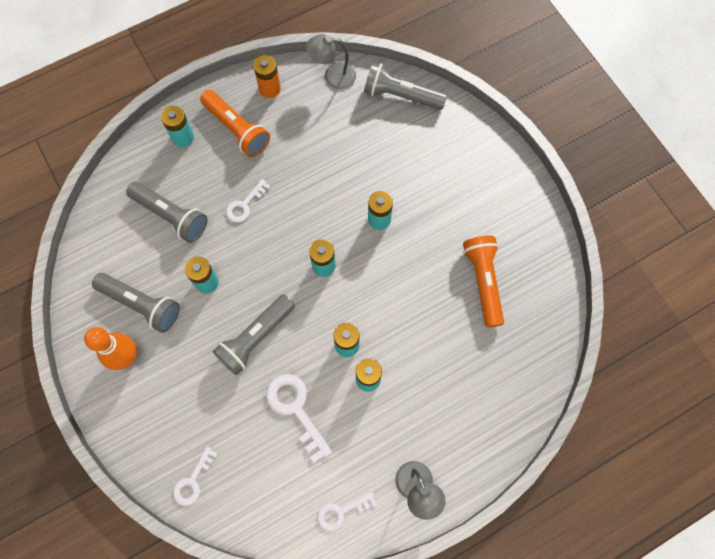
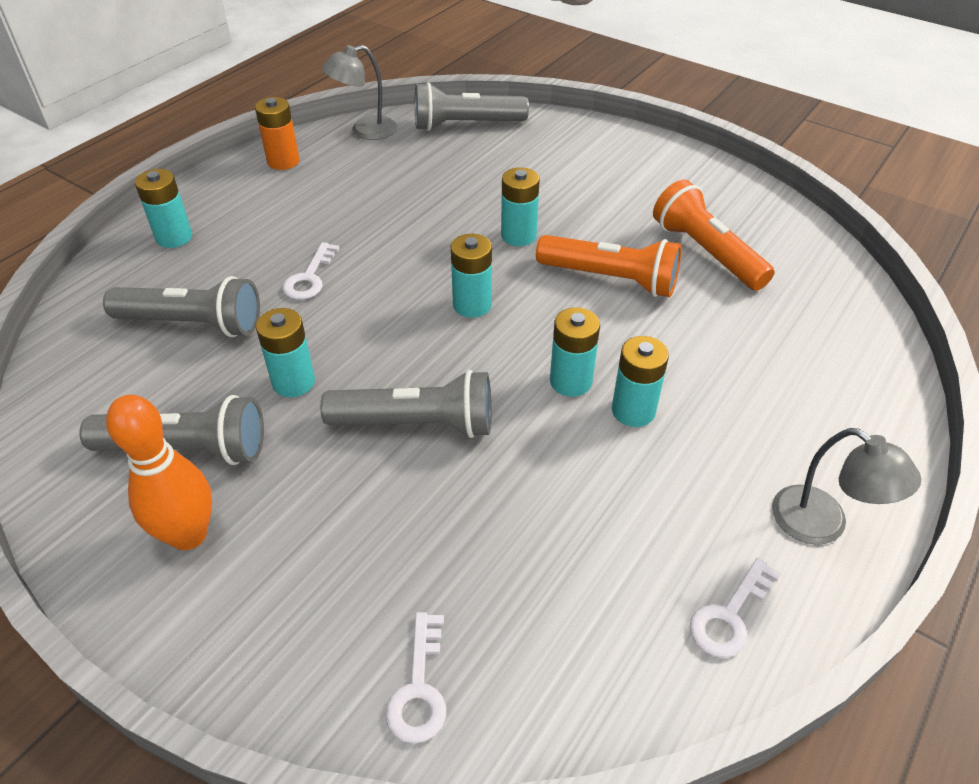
camera: 25 degrees left, 25 degrees down
orange flashlight [200,90,270,157] -> orange flashlight moved to [536,235,681,297]
grey flashlight [213,294,295,375] -> grey flashlight turned 105 degrees counterclockwise [320,370,491,438]
white key [266,374,332,463] -> none

